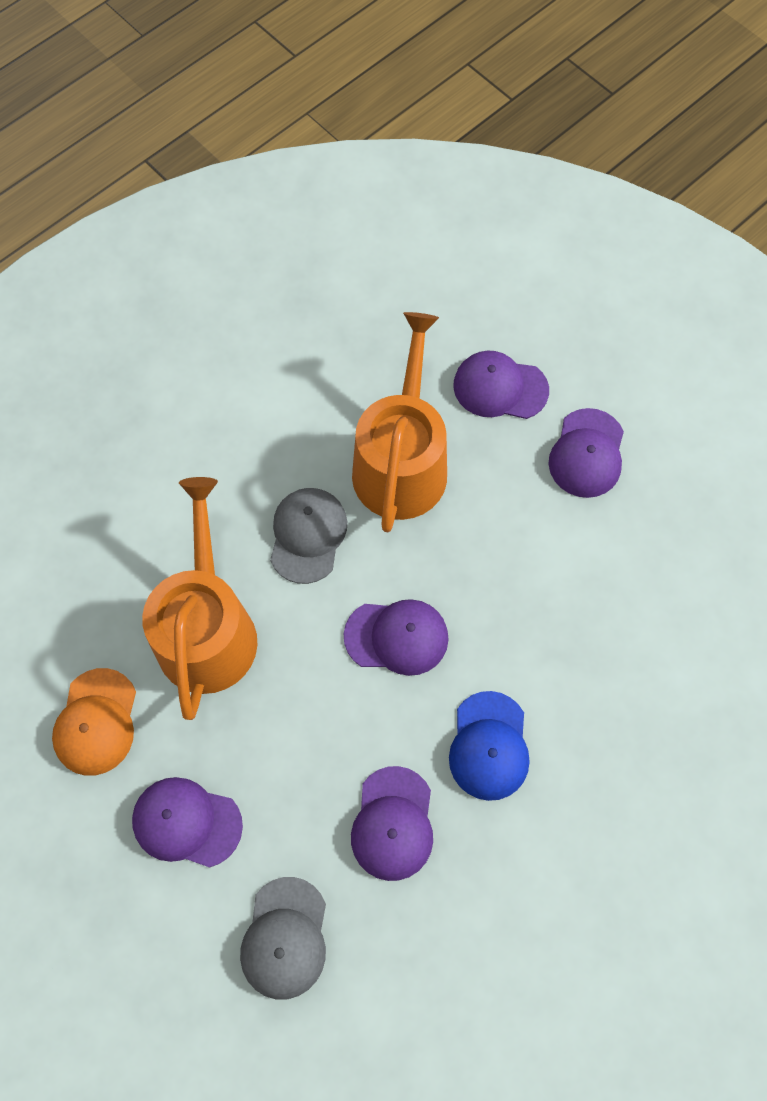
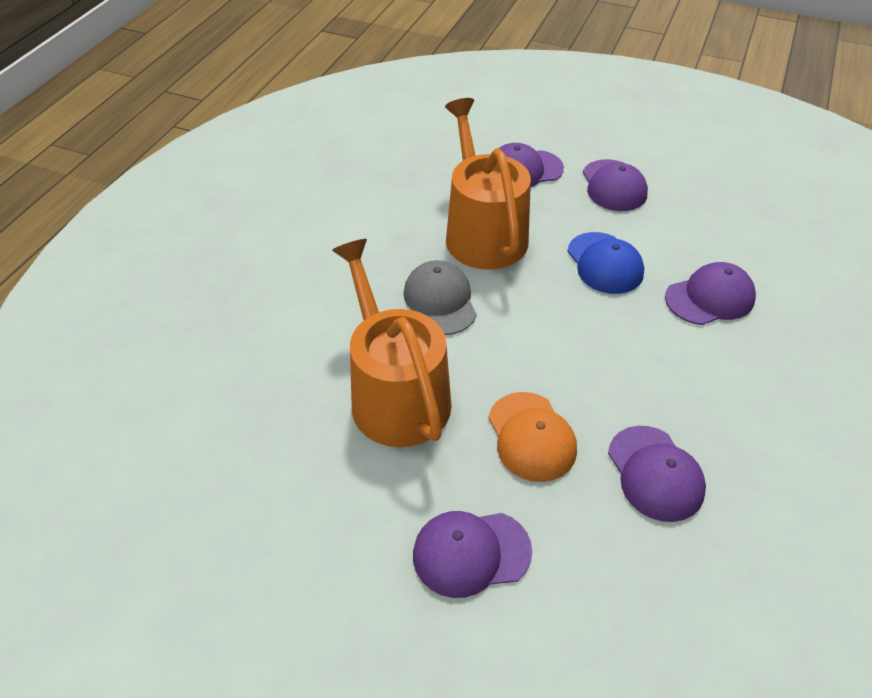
camera: 25 degrees left, 20 degrees down
orange cap [52,668,136,776] -> orange cap moved to [488,392,577,482]
grey cap [240,877,326,999] -> none
purple cap [344,599,449,676] -> purple cap moved to [665,262,756,325]
blue cap [449,691,530,801] -> blue cap moved to [567,232,644,294]

